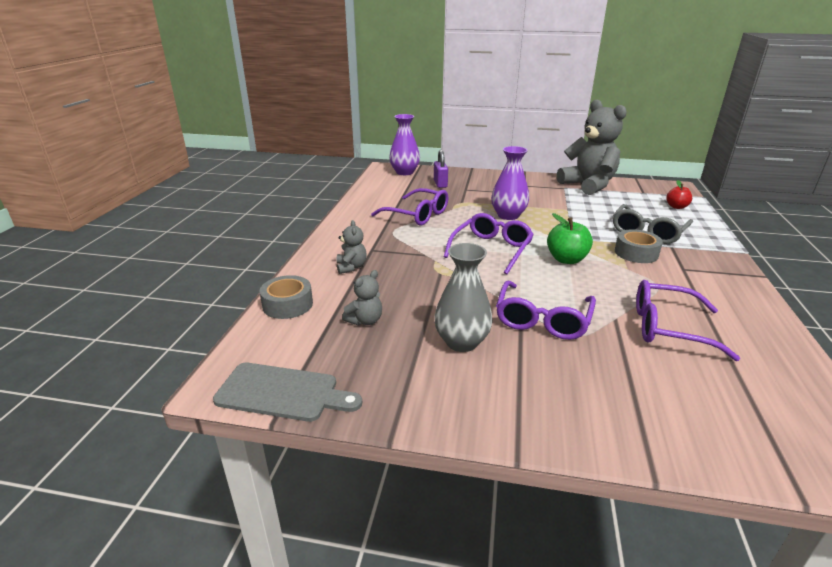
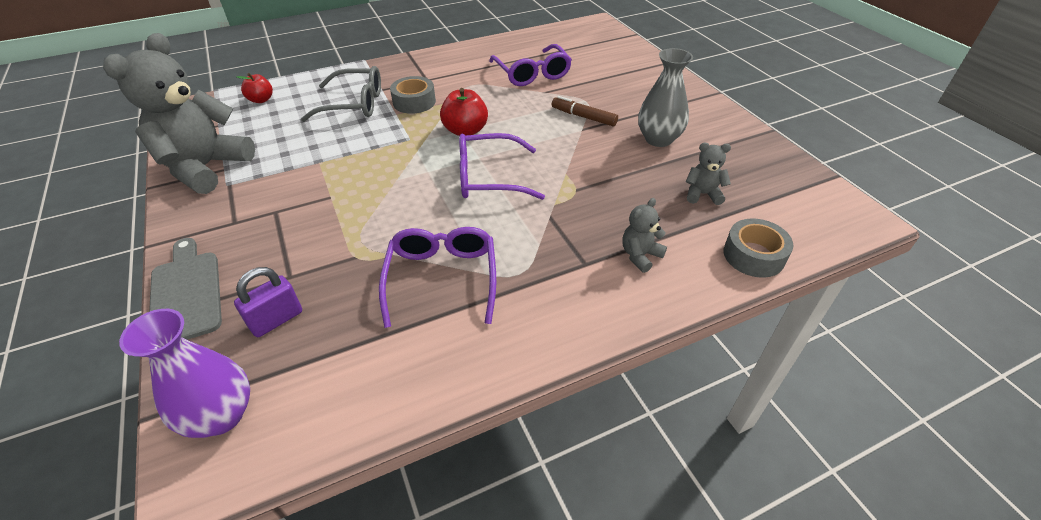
camera: 125 degrees left, 15 degrees up
grey cutting board [213,363,362,422] -> grey cutting board moved to [149,238,222,340]
purple vase [491,146,529,220] -> none
purple glasses [496,281,596,340] -> brown marker [552,96,618,127]
green apple [547,213,593,264] -> red apple [440,88,488,136]

